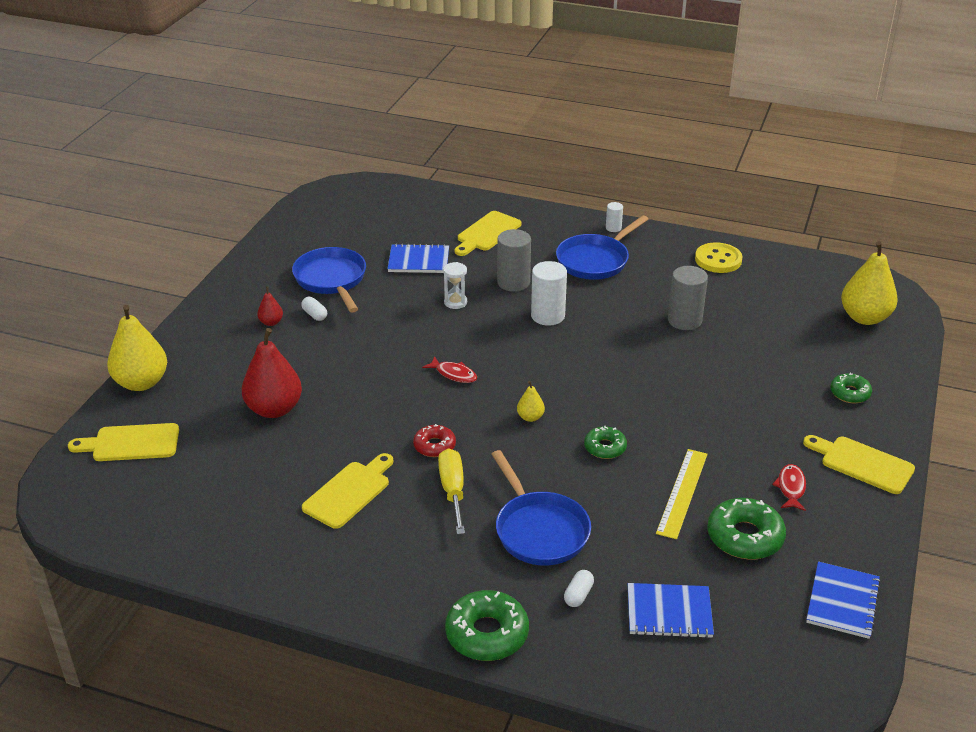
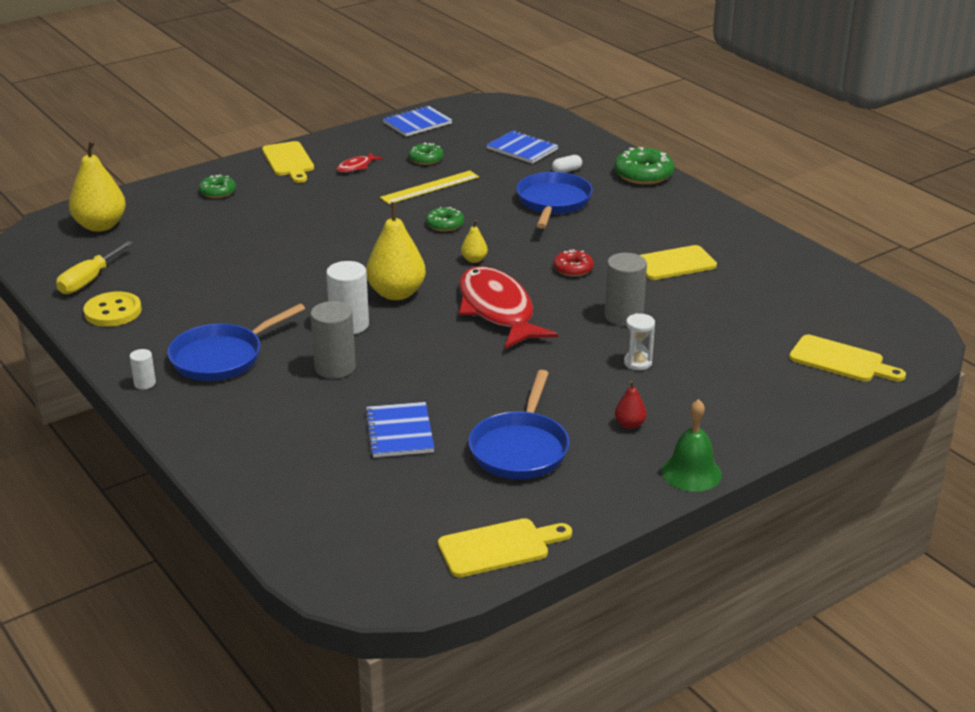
camera: 145 degrees left, 5 degrees down
yellow pear [107,305,167,391] -> yellow pear moved to [366,202,426,300]
red pear [242,328,302,418] -> none
white capsule [301,297,327,321] -> none
blue notebook [387,244,449,273] -> blue notebook turned 45 degrees clockwise [365,402,434,457]
red fish [422,356,477,383] -> red fish [459,266,558,349], size x2.42
yellow screwdriver [438,448,465,534] -> yellow screwdriver moved to [56,241,133,294]
white hourglass [443,262,467,309] -> white hourglass moved to [624,313,655,370]
yellow cutting board [455,211,521,256] -> yellow cutting board moved to [438,518,572,577]
blue pan [556,215,648,280] -> blue pan turned 150 degrees clockwise [167,304,305,381]
grey cylinder [668,266,708,330] -> grey cylinder moved to [605,253,647,326]
green donut [707,498,786,559] -> green donut [408,143,444,165], size x0.60
none -> green bell [662,399,722,492]

